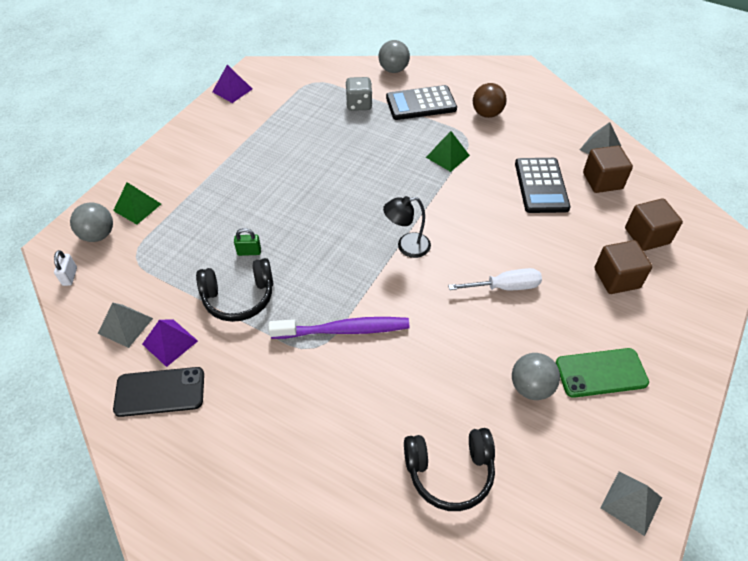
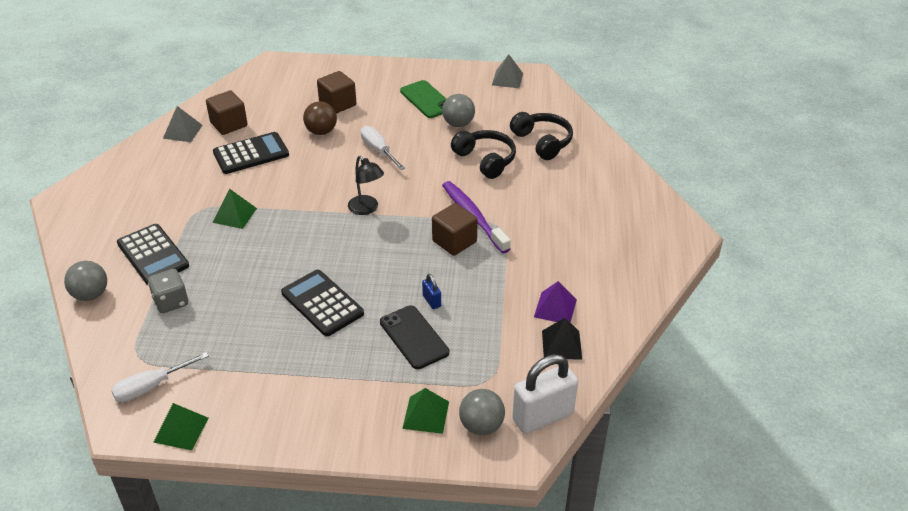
camera: 115 degrees left, 10 degrees down
white padlock [54,250,77,286] -> white padlock [512,354,578,434], size x2.25
grey pyramid [97,303,153,348] -> black pyramid [542,318,582,359]
black phone [113,367,204,417] -> black phone moved to [380,305,449,369]
black headphones [196,258,273,322] -> black headphones moved to [451,130,516,179]
purple pyramid [212,65,252,103] -> green pyramid [153,403,209,450]
green padlock [234,228,261,256] -> blue padlock [422,274,441,309]
brown ball [473,83,507,118] -> brown ball moved to [303,101,337,135]
brown cube [625,198,683,251] -> brown cube moved to [432,203,478,256]
none -> white screwdriver [111,352,209,402]
none -> black calculator [281,270,364,336]

